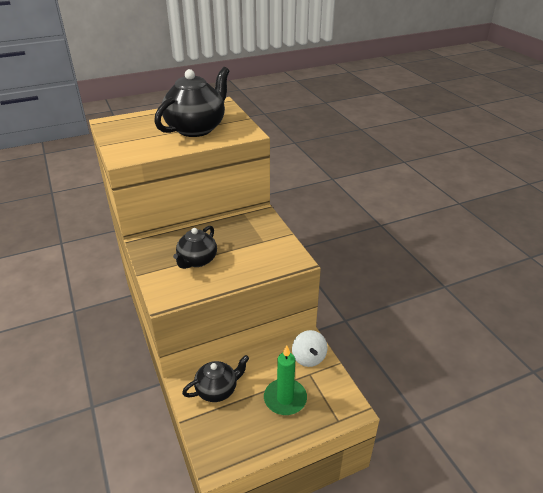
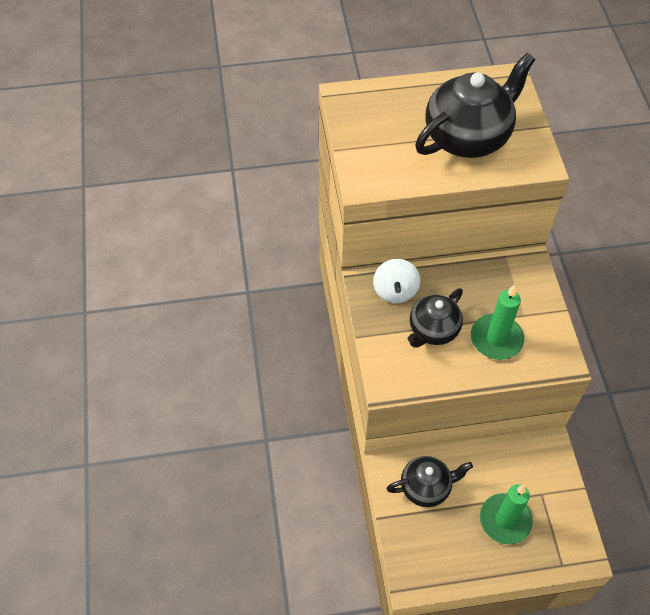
camera: 15 degrees right, 20 degrees up
white spinning top [292,330,327,367] -> white spinning top moved to [373,259,420,303]
none -> green candle [471,284,524,360]

